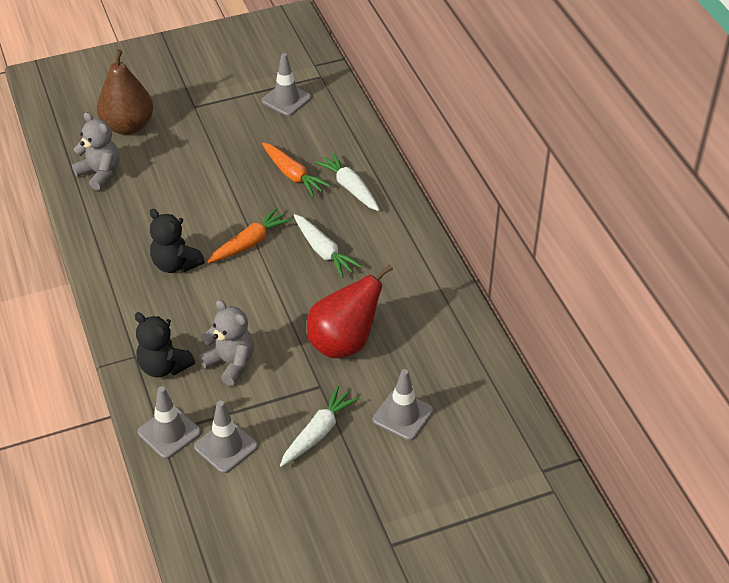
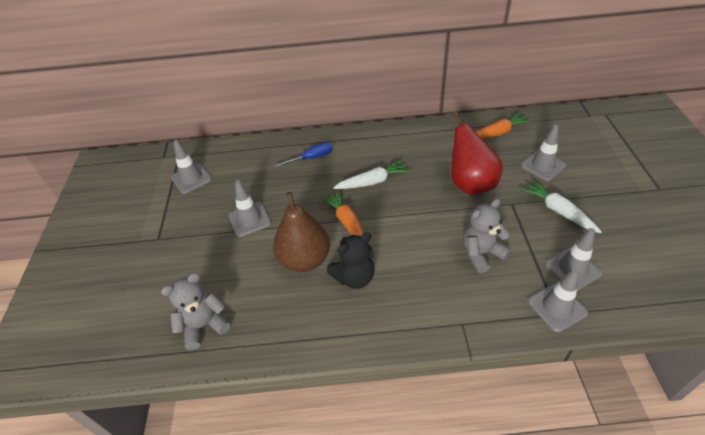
camera: 70 degrees left, 0 degrees up
brown pear [97,49,153,135] -> brown pear moved to [273,192,330,272]
black teddy bear [135,312,195,378] -> none
orange carrot [262,143,330,197] -> orange carrot moved to [475,112,532,139]
white carrot [315,152,380,211] -> blue screwdriver [275,142,333,167]
none -> grey traffic cone [229,180,271,237]

